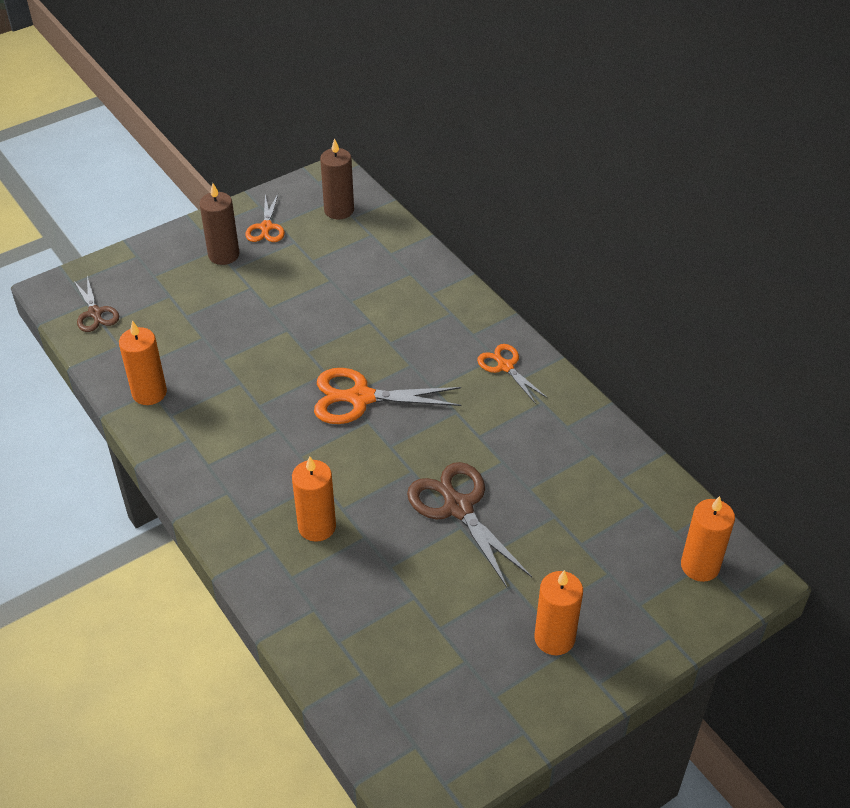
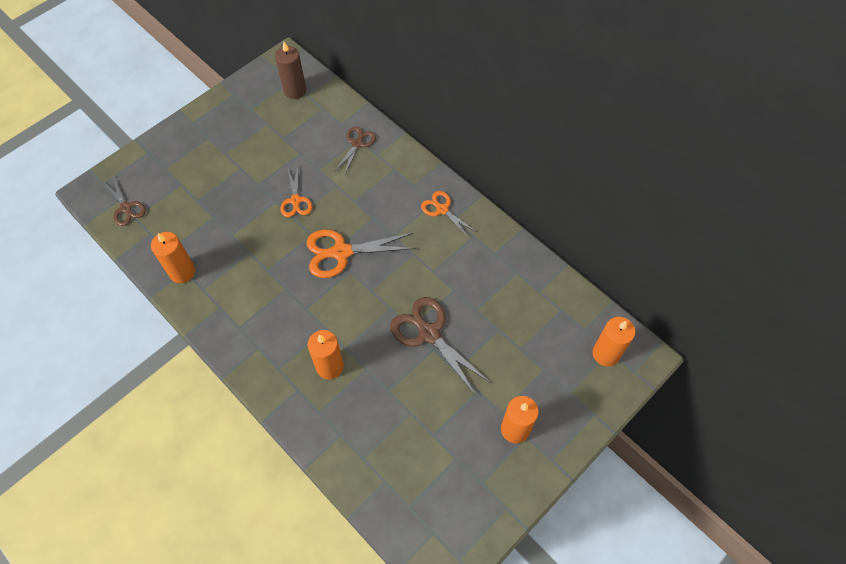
camera: 10 degrees left, 15 degrees up
brown candle [200,183,239,265] -> none
orange scissors [245,194,285,242] -> orange scissors moved to [280,167,312,217]
none -> brown scissors [334,127,376,176]

